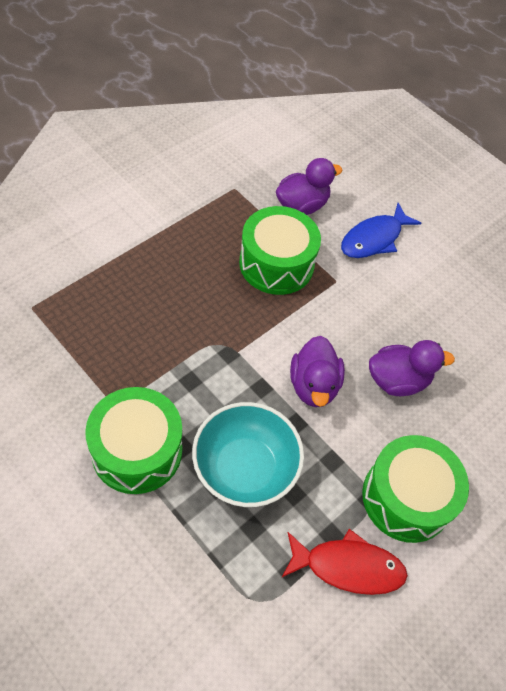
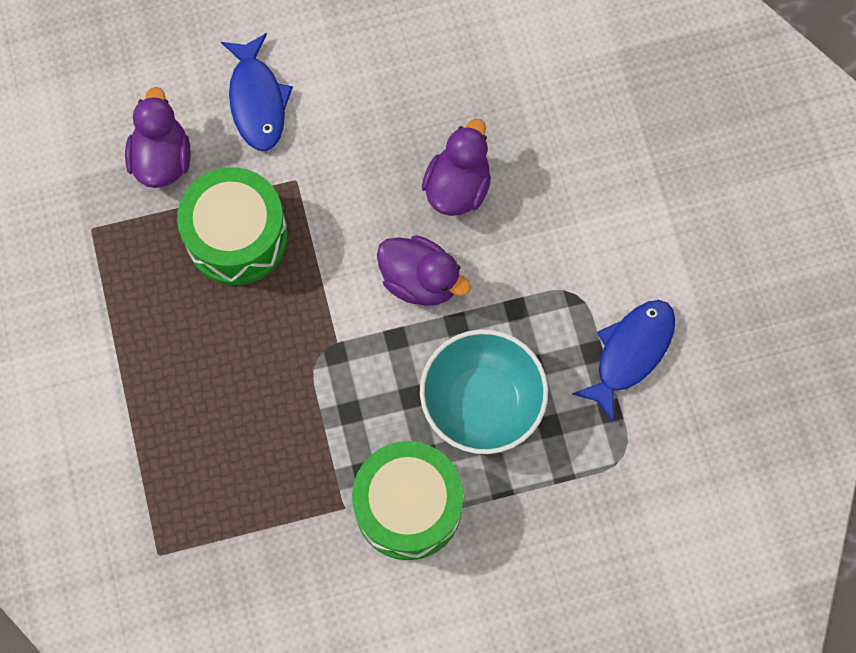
camera: 55 degrees left, 15 degrees up
red fish [282,529,408,595] -> blue fish [572,300,676,422]
green drum [362,435,469,543] -> none

